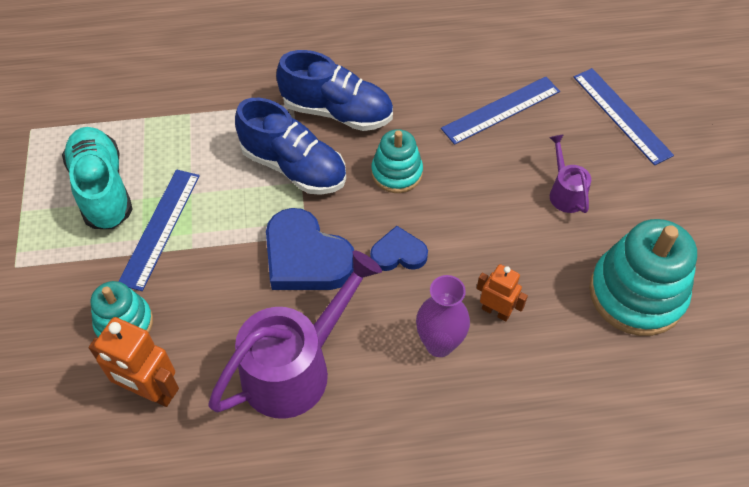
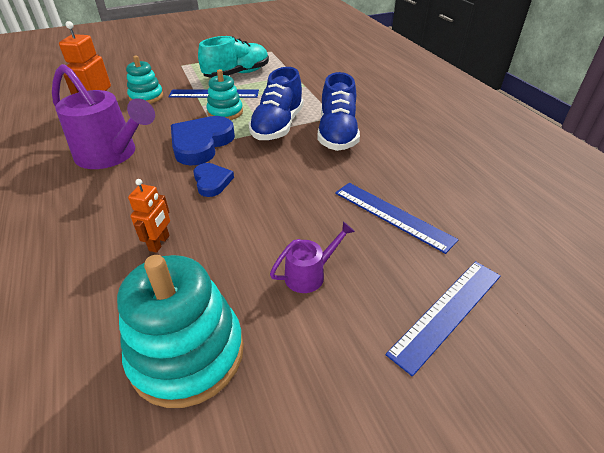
camera: 75 degrees right, 15 degrees down
turquoise stacking toy [371,129,423,193] -> turquoise stacking toy moved to [206,69,243,120]
purple vase [416,275,470,357] -> none

